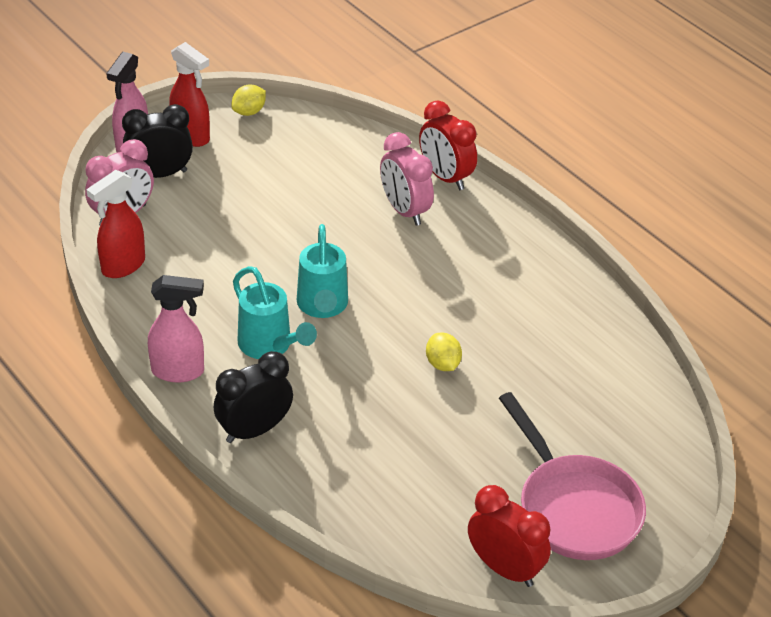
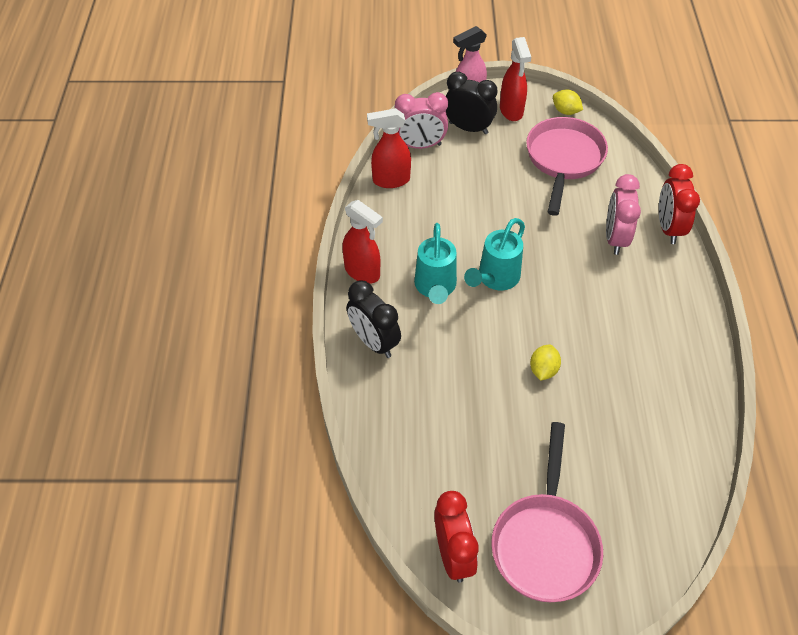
camera: 40 degrees right, 10 degrees up
pink spray bottle [148,275,204,382] -> red spray bottle [342,200,383,284]
black clock [214,351,293,443] -> black clock turned 135 degrees counterclockwise [347,281,401,358]
yellow lemon [232,85,266,116] -> yellow lemon turned 45 degrees clockwise [553,89,583,115]
none -> pink pan [526,117,608,216]

